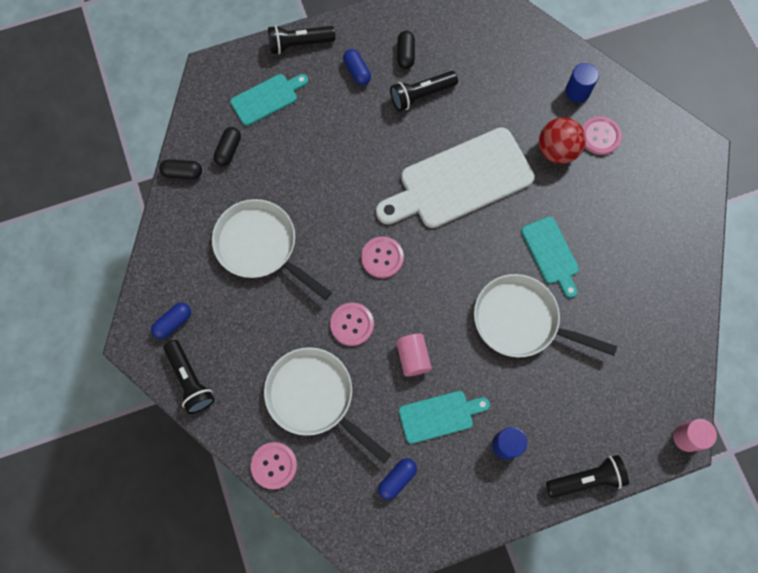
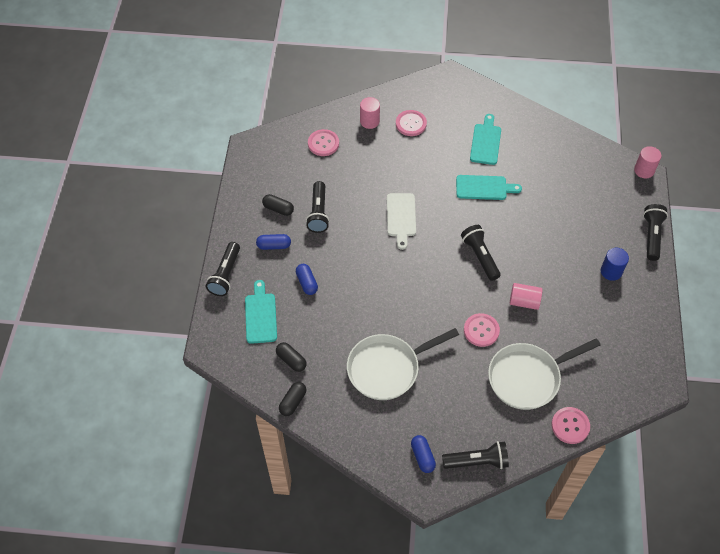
camera: 65 degrees left, 15 degrees down
pink button [361,236,404,278] -> pink button moved to [308,129,339,156]
white cutting board [376,127,535,228] -> white cutting board [387,193,416,250], size x0.52
blue capsule [378,458,417,500] -> blue capsule moved to [296,264,318,295]
turquoise cutting board [399,391,490,444] -> turquoise cutting board moved to [470,114,501,165]
white pan [474,274,617,357] -> none
red ball [539,117,586,164] -> none
blue cylinder [565,63,599,103] -> pink cylinder [360,97,380,129]
none -> black flashlight [461,225,501,281]

